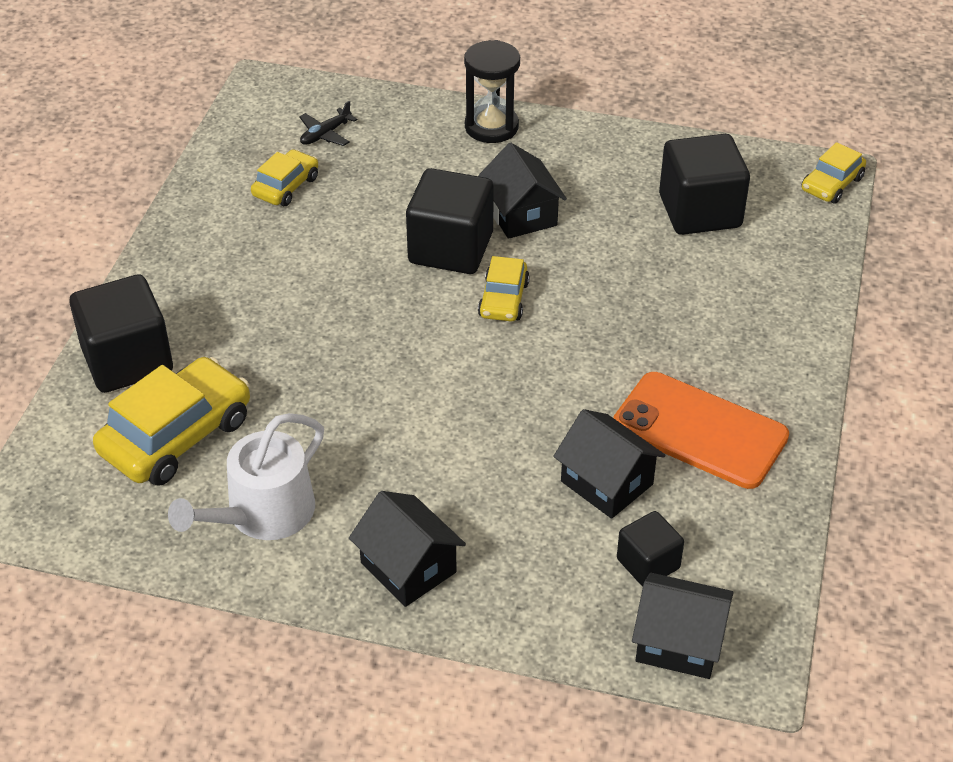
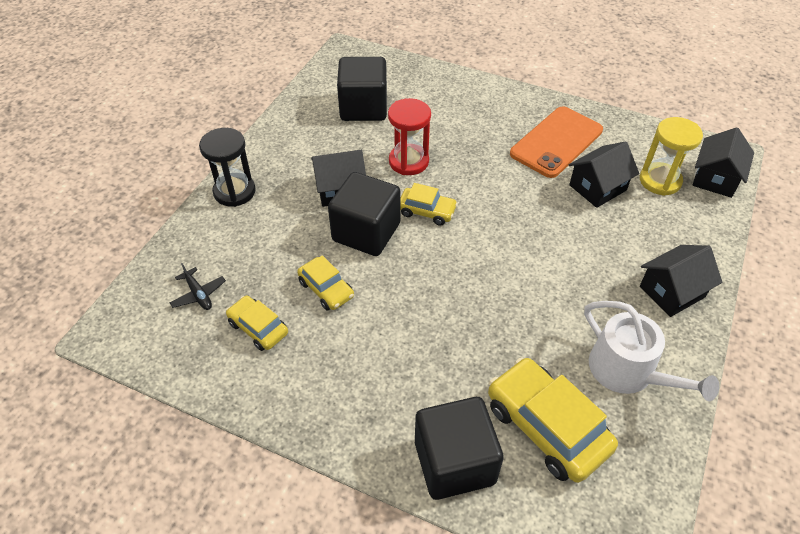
camera: 80 degrees left, 5 degrees up
black cube [617,511,684,586] -> yellow hourglass [640,117,703,196]
yellow car [801,142,866,204] -> yellow car moved to [297,255,354,311]
none -> red hourglass [388,98,431,175]

